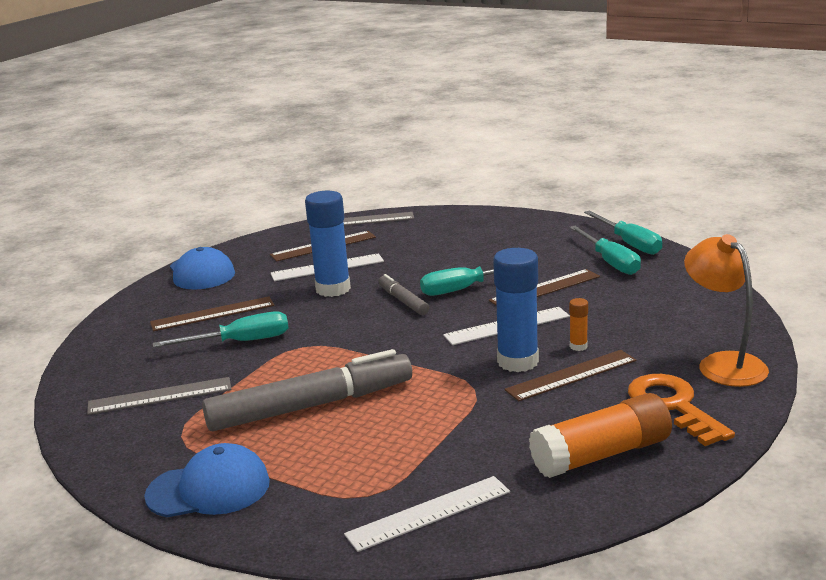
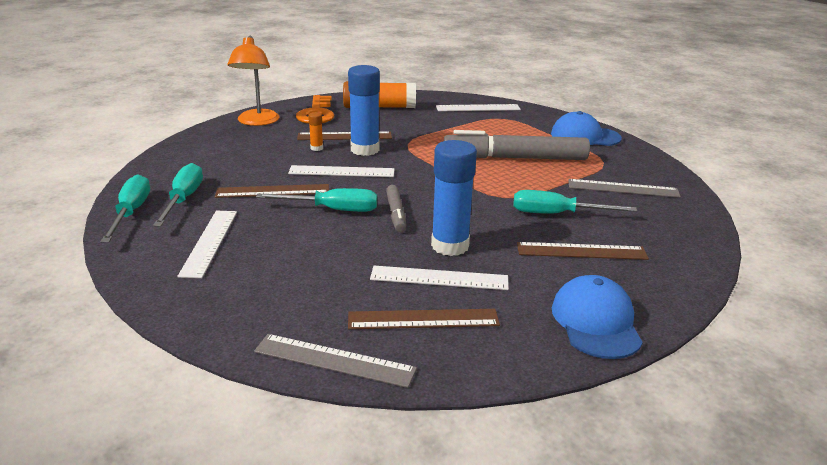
camera: 160 degrees left, 5 degrees up
none -> white ruler [177,211,237,278]

